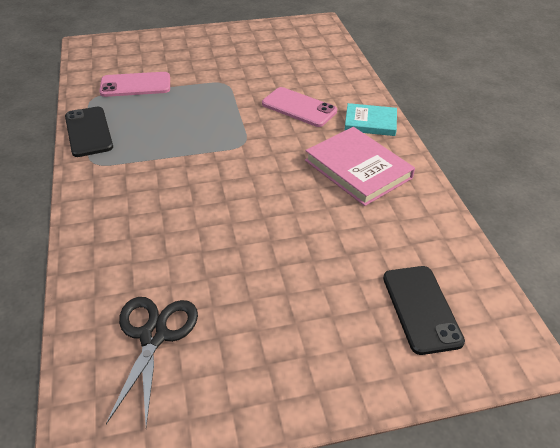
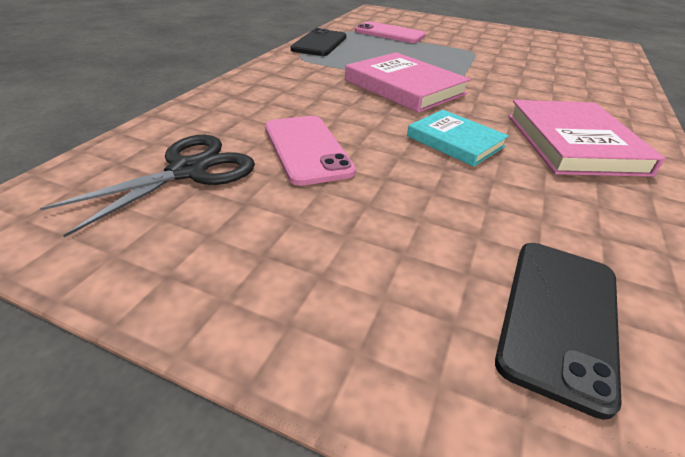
camera: 35 degrees right, 5 degrees down
pink phone [262,87,337,127] -> pink phone moved to [265,116,356,186]
turquoise book [344,103,397,136] -> turquoise book moved to [407,110,509,167]
none -> pink book [345,52,471,113]

